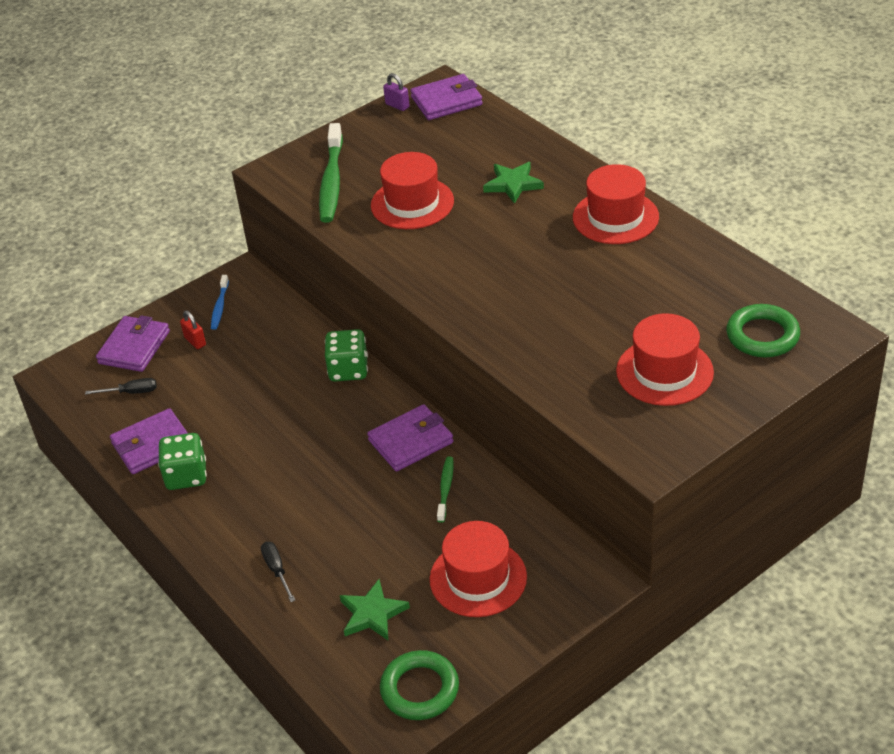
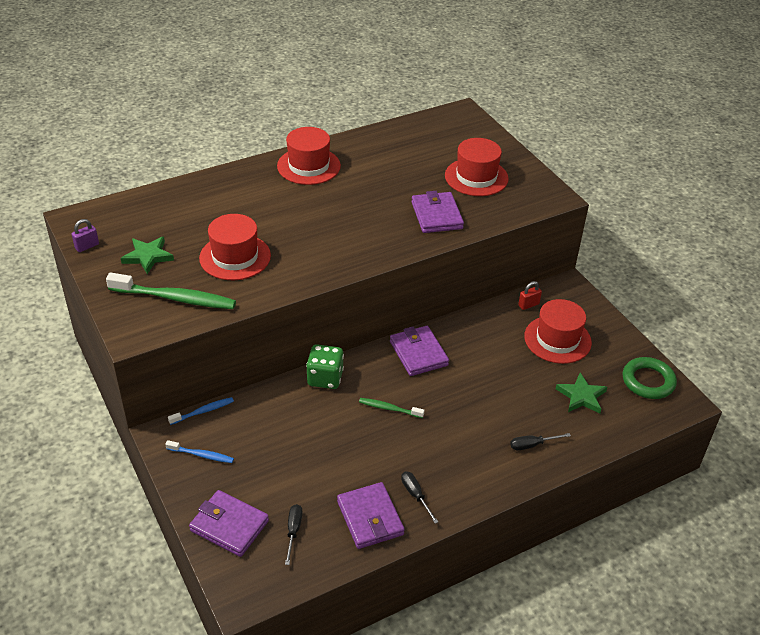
camera: 85 degrees left, 0 degrees up
green dice [158,433,207,490] -> black screwdriver [401,471,438,524]
red padlock [180,311,206,349] -> red padlock moved to [518,281,542,310]
purple wallet [410,74,483,120] -> purple wallet moved to [412,191,464,233]
green toothbrush [437,456,453,523] -> green toothbrush moved to [359,398,424,418]
green star [483,162,544,204] -> green star moved to [121,237,174,274]
green ring [726,304,800,357] -> none
none -> blue toothbrush [168,397,234,425]

